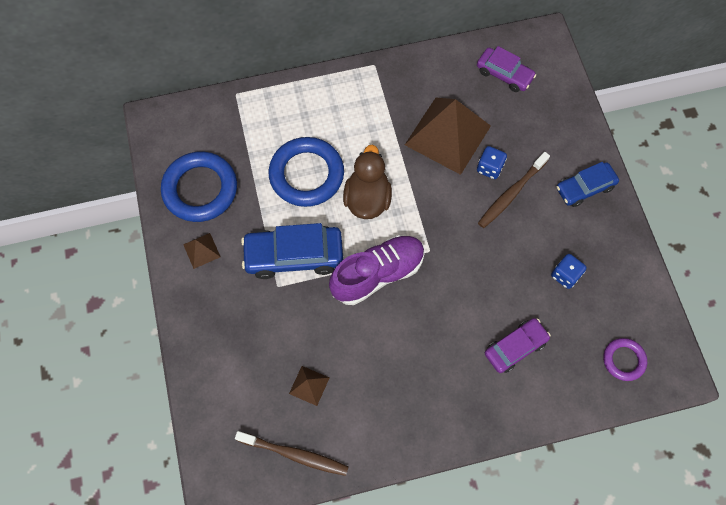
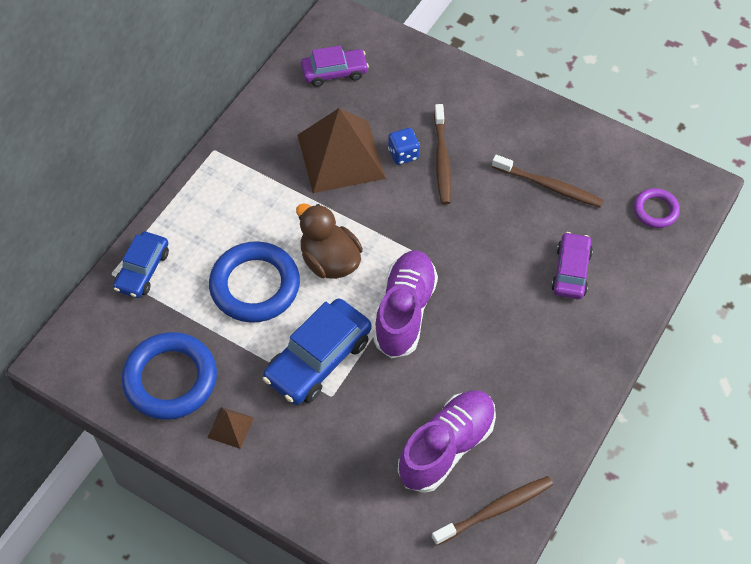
camera: 45 degrees left, 10 degrees down
brown pyramid [289,366,330,406] -> purple shoe [398,390,496,493]
blue dice [551,254,587,289] -> brown toothbrush [492,155,603,207]
blue car [556,162,619,207] -> blue car moved to [113,232,169,298]

